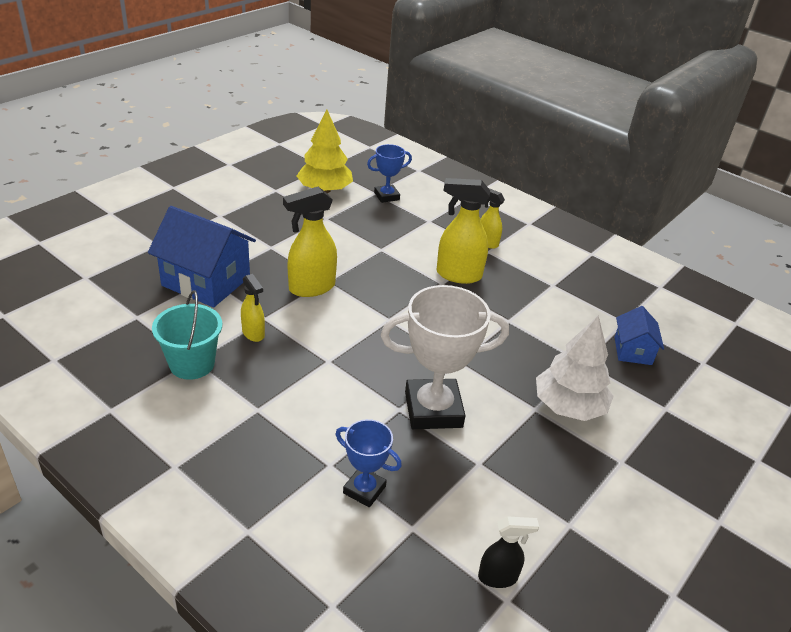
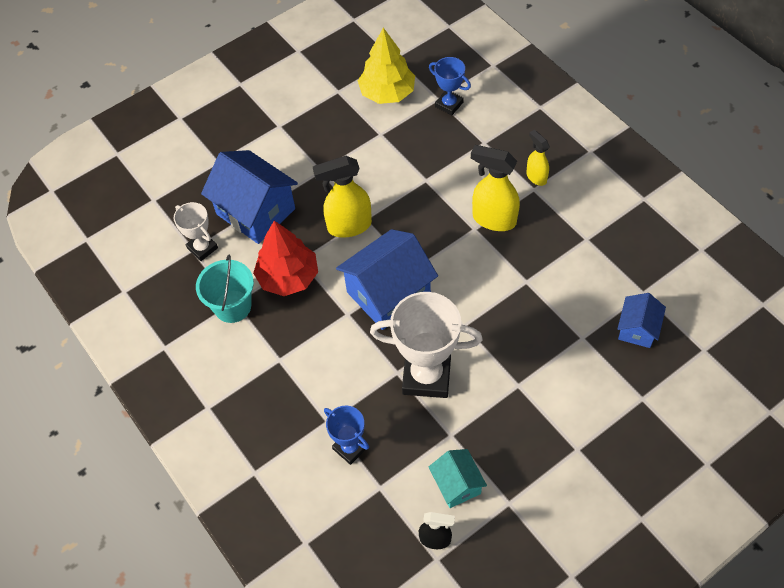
camera: 20 degrees right, 20 degrees up
yellow spray bottle [241,274,265,342] -> red tree [253,221,318,296]
blue trophy [367,144,412,203] -> blue trophy turned 45 degrees clockwise [429,57,471,115]
white tree [536,315,614,421] -> none
none -> white trophy [174,202,218,261]
none -> blue house [336,229,438,330]
none -> turquoise house [428,449,487,508]

